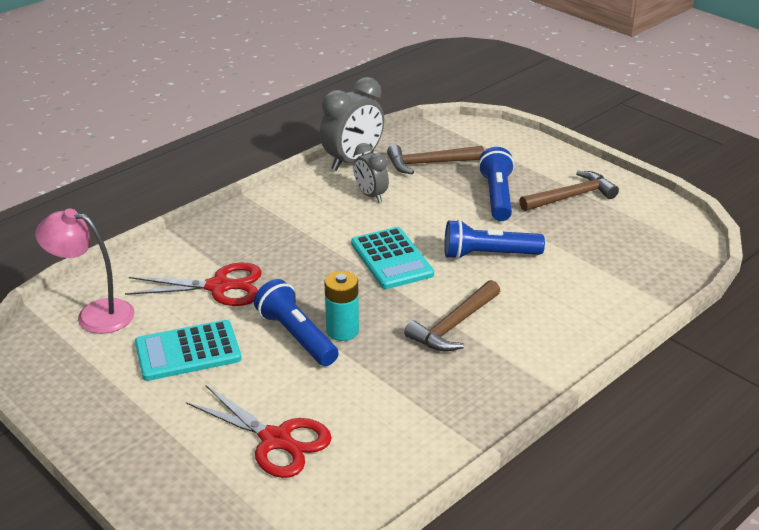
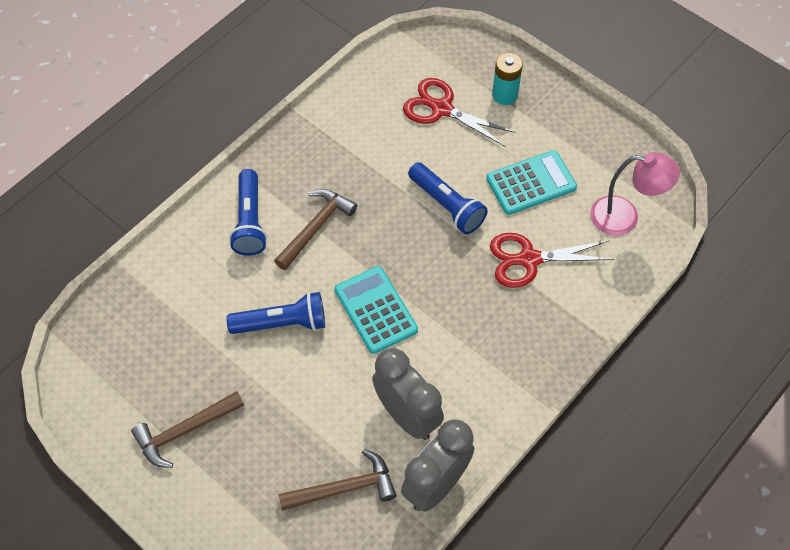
camera: 175 degrees right, 25 degrees up
turquoise battery [324,271,359,341] -> turquoise battery moved to [492,53,523,105]
grey clock [354,143,389,203] -> grey clock [372,348,444,440], size x1.68
blue flashlight [478,147,514,221] -> blue flashlight moved to [229,169,267,256]

